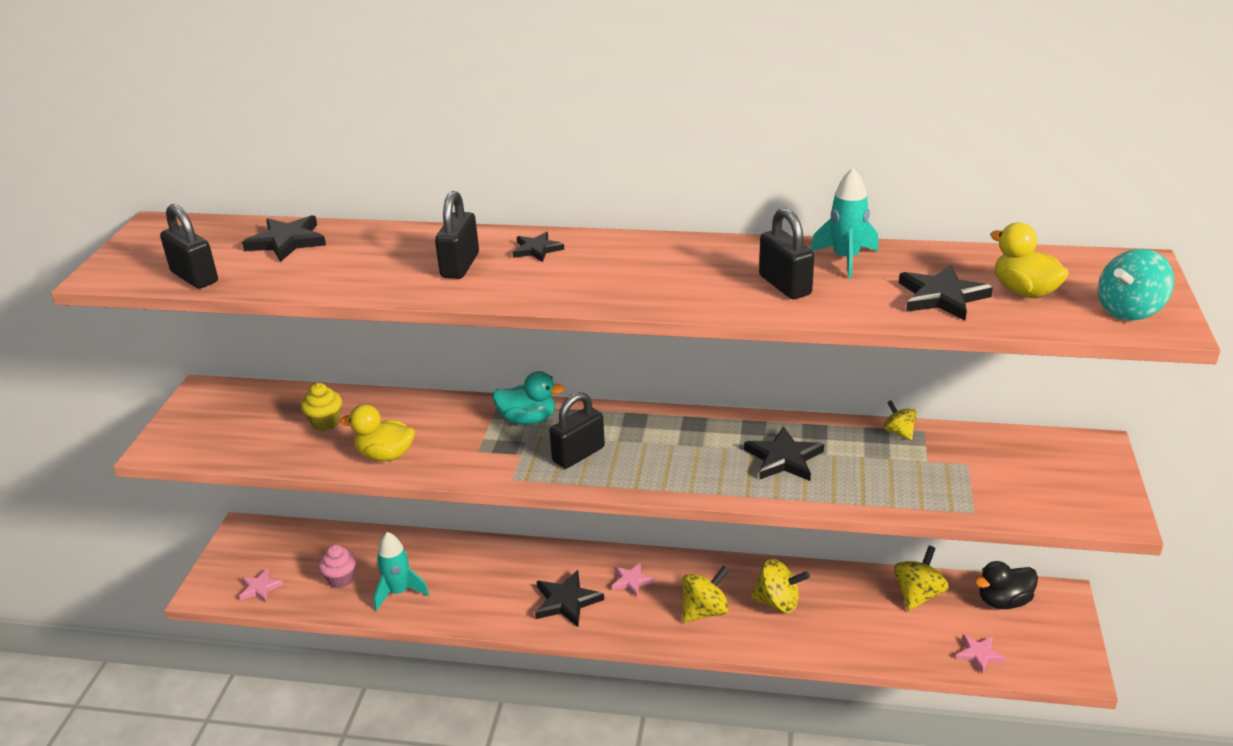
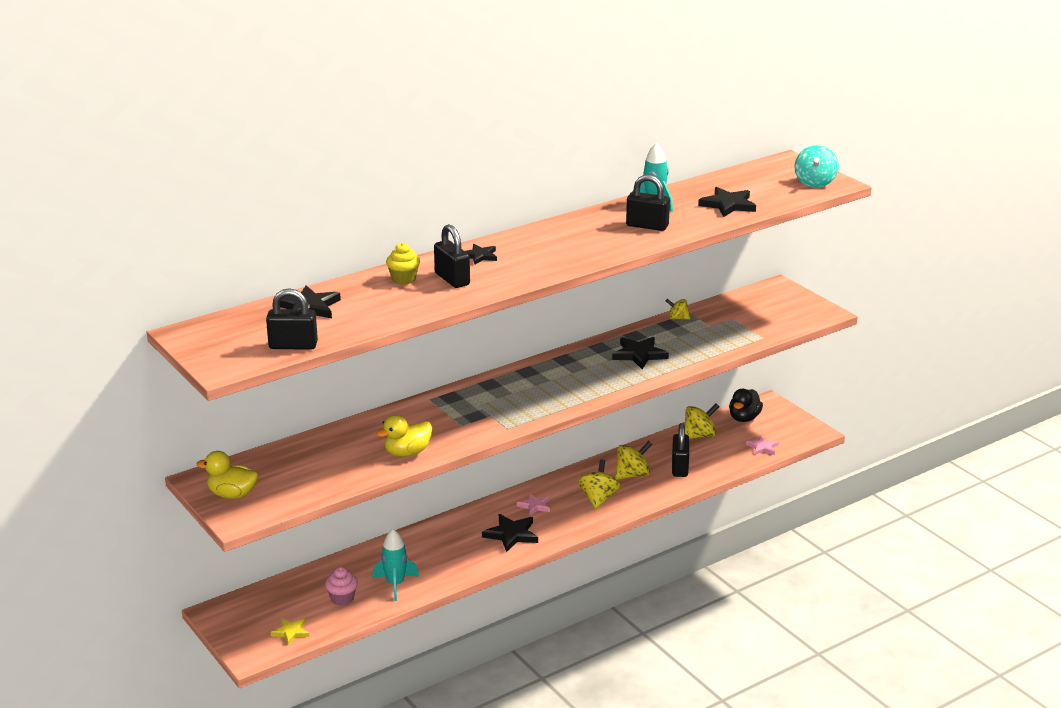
camera: 45 degrees left, 5 degrees down
pink star [239,569,284,602] -> yellow star [270,618,310,645]
yellow cupcake [301,383,342,431] -> yellow cupcake moved to [386,242,420,285]
turquoise duck [492,371,565,425] -> none
black padlock [549,392,605,469] -> black padlock moved to [672,423,689,477]
yellow spinning top [894,546,949,611] -> yellow spinning top turned 75 degrees clockwise [684,403,719,439]
yellow duck [990,223,1069,298] -> yellow duck moved to [196,451,259,499]

